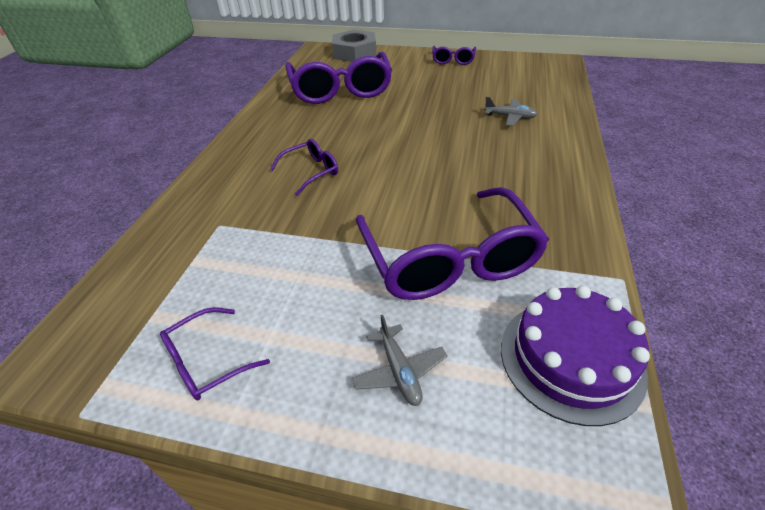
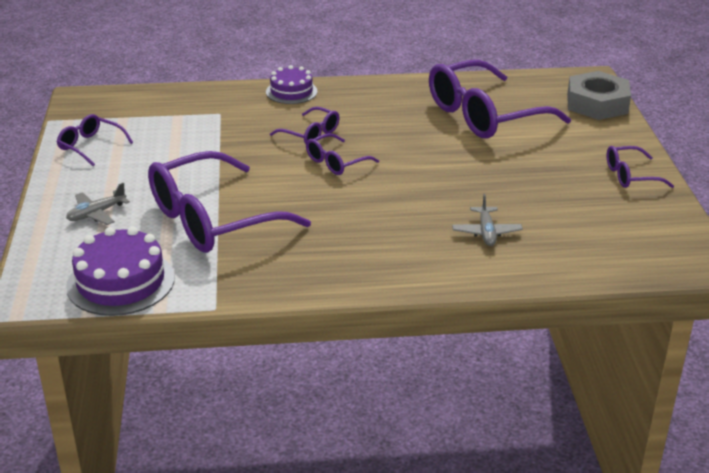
camera: 70 degrees right, 10 degrees down
none -> purple cake [266,65,318,104]
none -> purple glasses [306,133,379,175]

